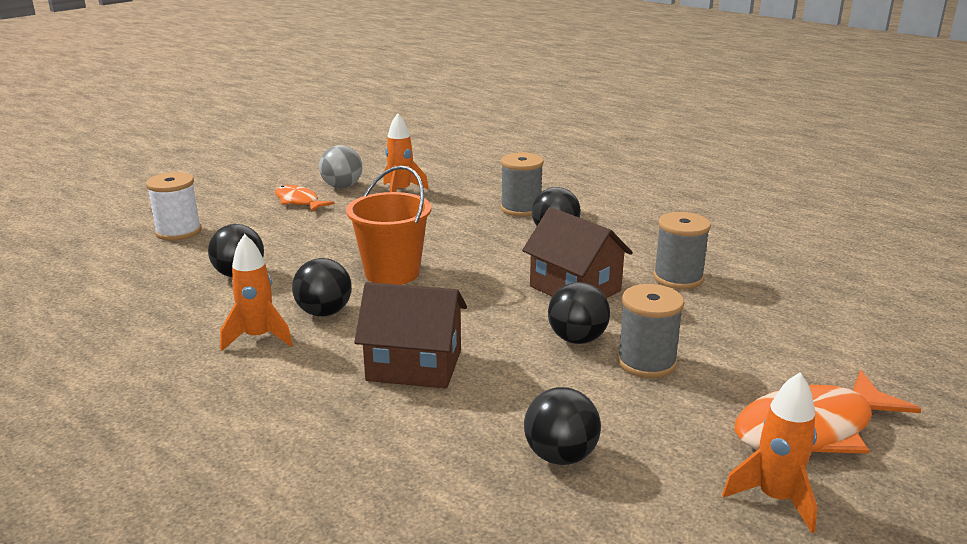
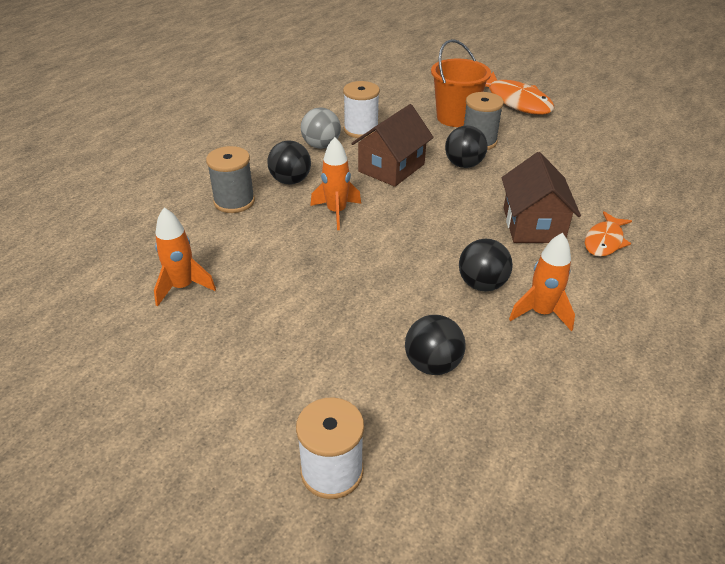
camera: 100 degrees left, 15 degrees up
orange fish [275,185,334,212] -> orange fish moved to [585,211,632,257]
grey ball [319,145,362,188] -> grey ball moved to [301,108,341,149]
orange bucket [346,165,431,285] -> orange bucket moved to [431,39,491,127]
black ball [524,387,601,465] -> none
grey spool [653,212,711,289] -> white spool [343,81,380,138]
orange rocket [722,372,817,533] -> orange rocket moved to [310,137,361,230]

